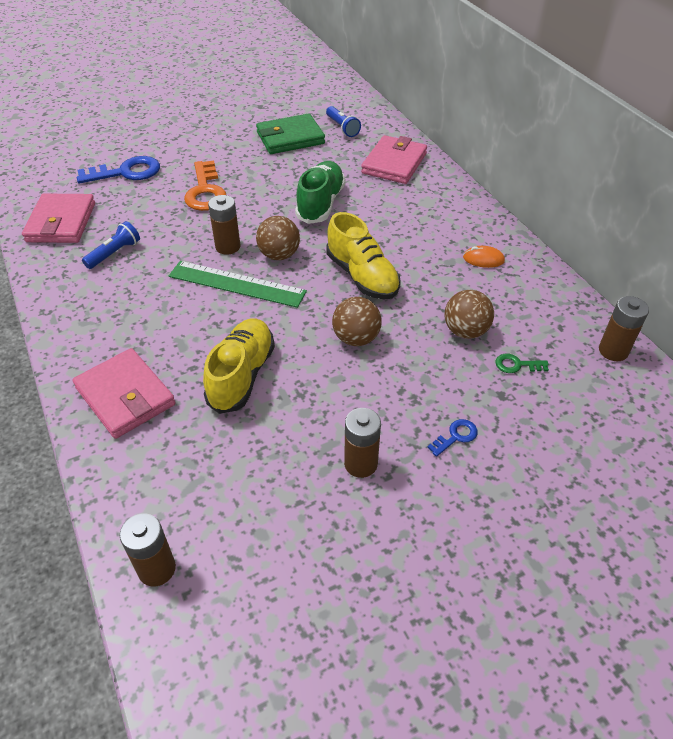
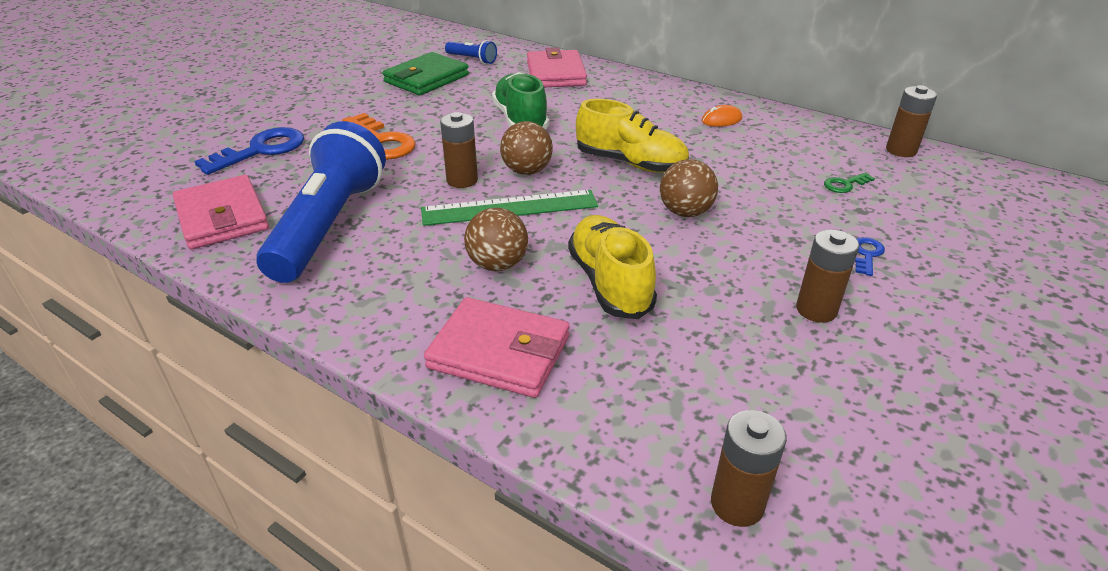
camera: 30 degrees left, 10 degrees down
blue flashlight [82,221,140,269] -> blue flashlight [256,121,386,283], size x2.32
brown ball [444,290,494,339] -> brown ball moved to [464,208,528,271]

